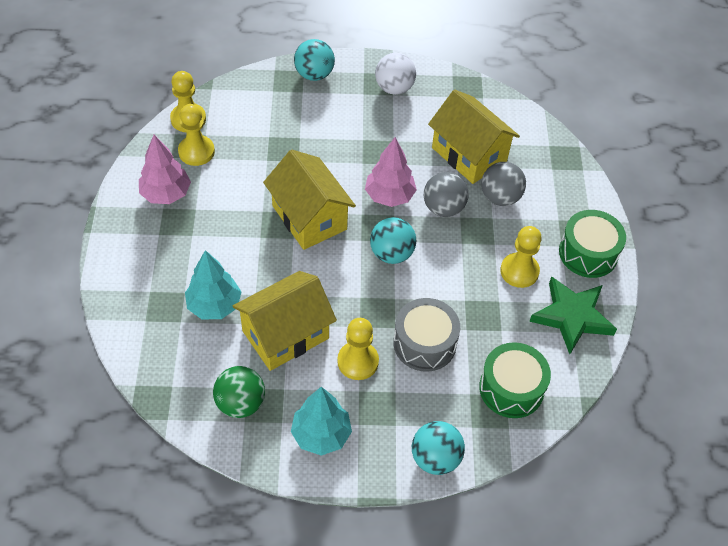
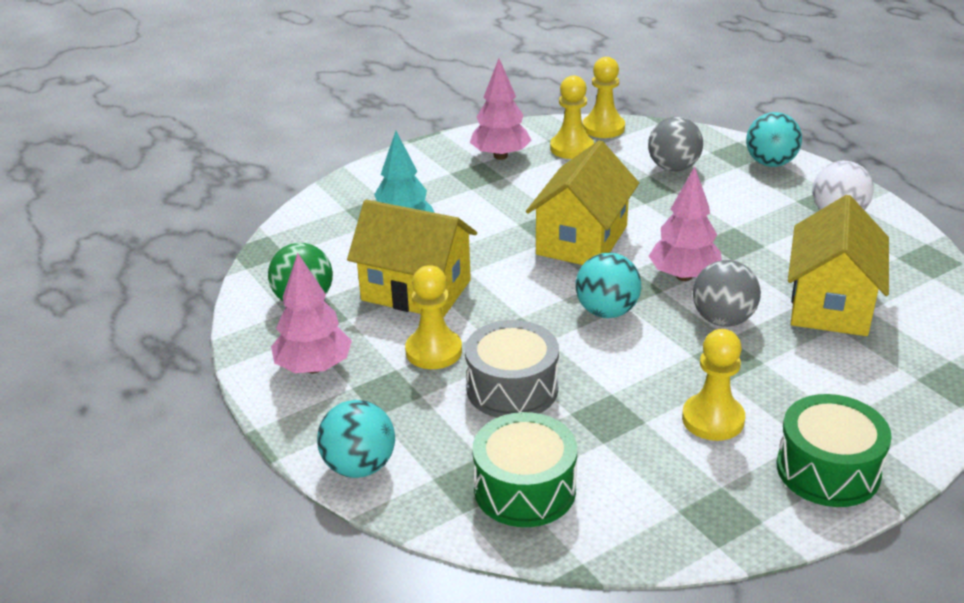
camera: 60 degrees right, 20 degrees down
turquoise tree [291,387,352,456] -> pink tree [271,253,352,373]
grey ball [481,162,526,206] -> grey ball moved to [648,117,703,171]
green star [529,277,617,354] -> none

